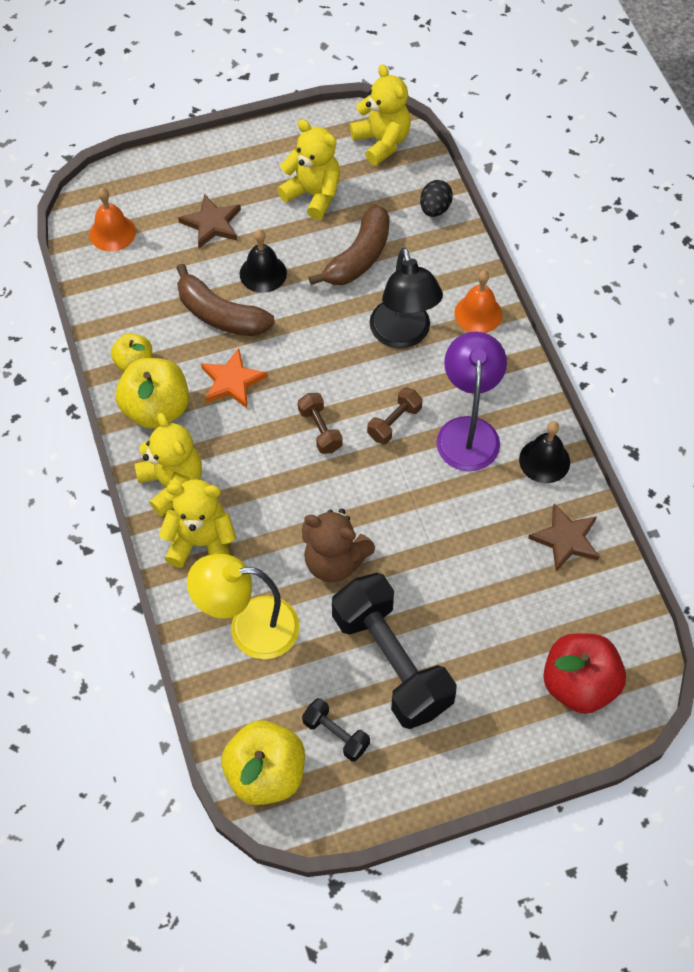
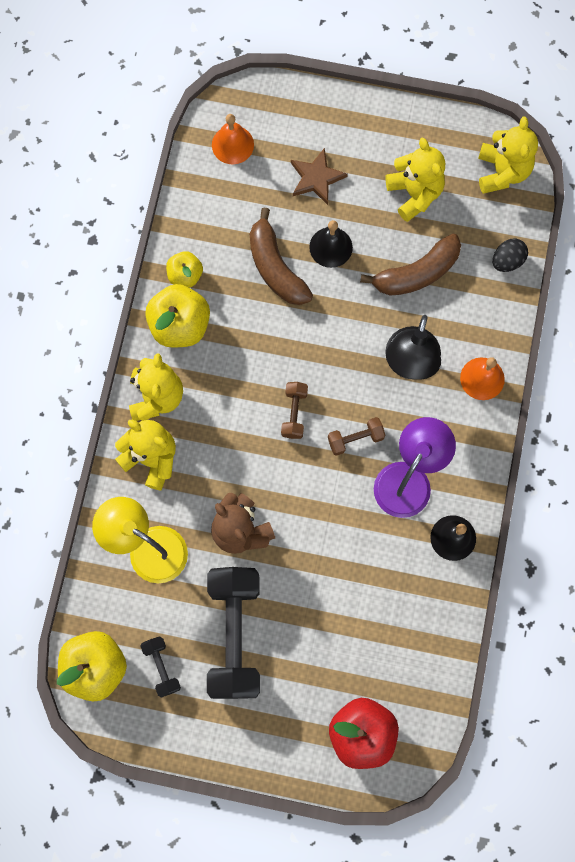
camera: 30 degrees right, 15 degrees up
orange star [201,348,268,408] -> none
brown star [528,503,600,571] -> none

